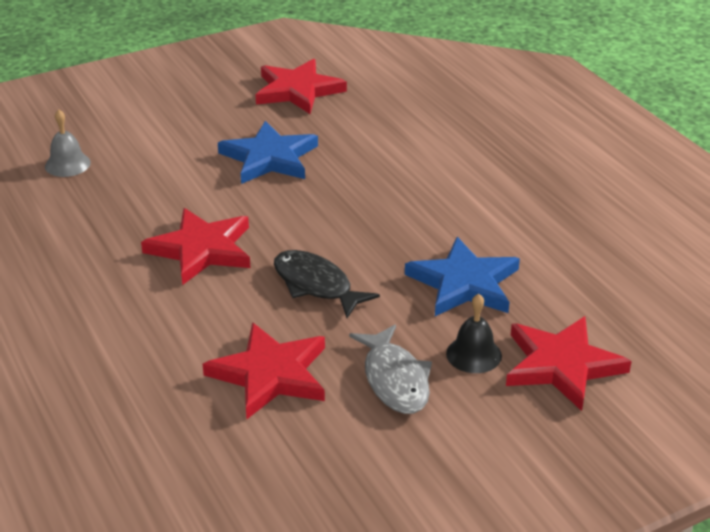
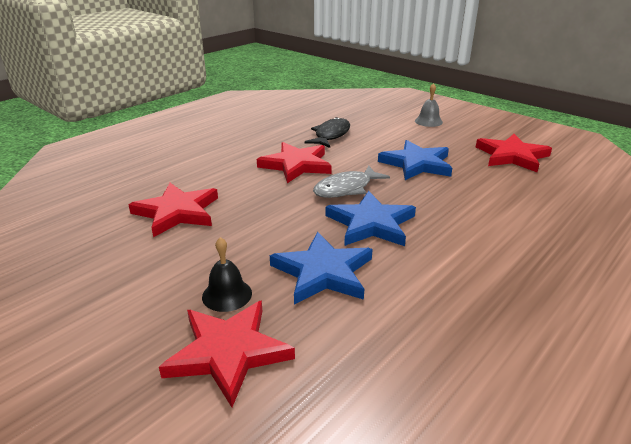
camera: 70 degrees right, 5 degrees down
grey bell [45,109,91,177] -> grey bell moved to [415,83,443,127]
black fish [274,250,380,318] -> black fish moved to [305,117,350,148]
grey fish [349,325,432,414] -> grey fish moved to [313,166,390,198]
none -> blue star [326,191,416,246]

